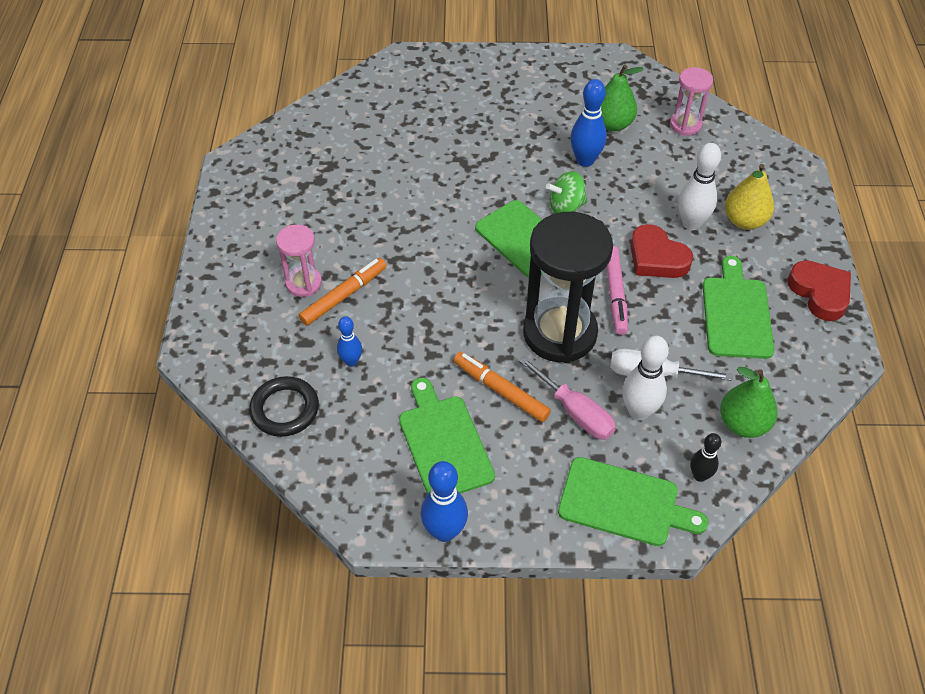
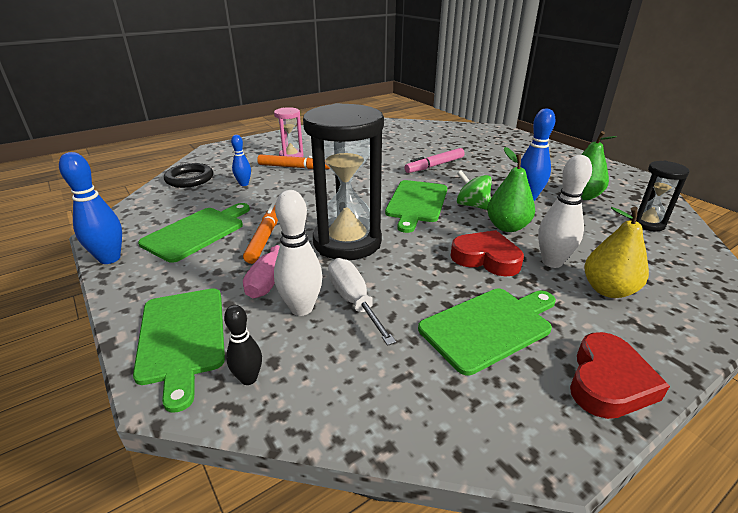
camera: 55 degrees right, 20 degrees down
pink marker [606,246,628,335] -> pink marker moved to [404,148,465,173]
red heart [630,224,693,278] -> red heart turned 105 degrees clockwise [451,230,524,277]
pink hourglass [670,67,713,136] -> black hourglass [630,161,690,232]
green pear [720,367,778,438] -> green pear moved to [487,147,535,232]

